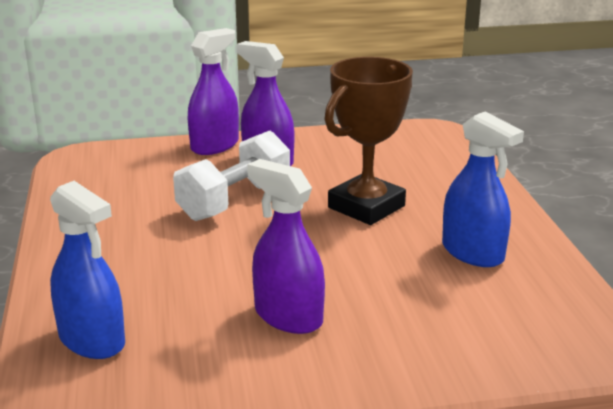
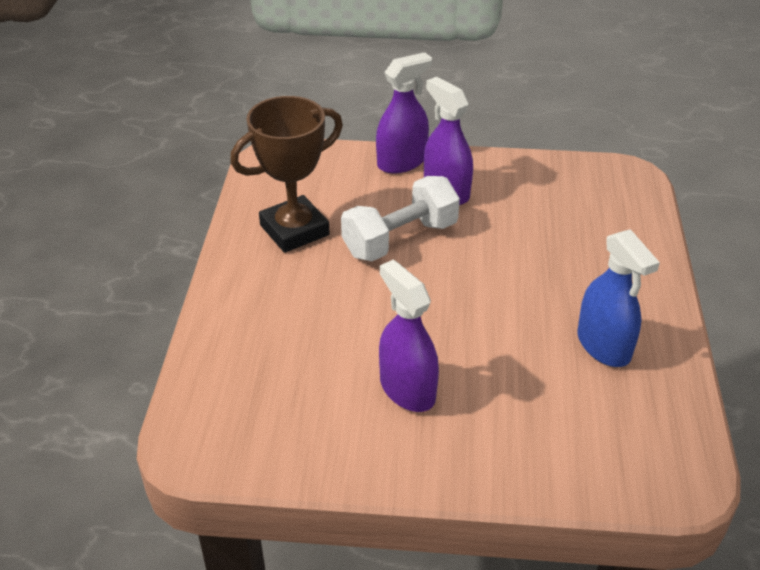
camera: 15 degrees right, 15 degrees up
blue spray bottle [50,181,125,359] -> none
brown trophy [324,57,413,225] -> brown trophy moved to [230,96,343,253]

